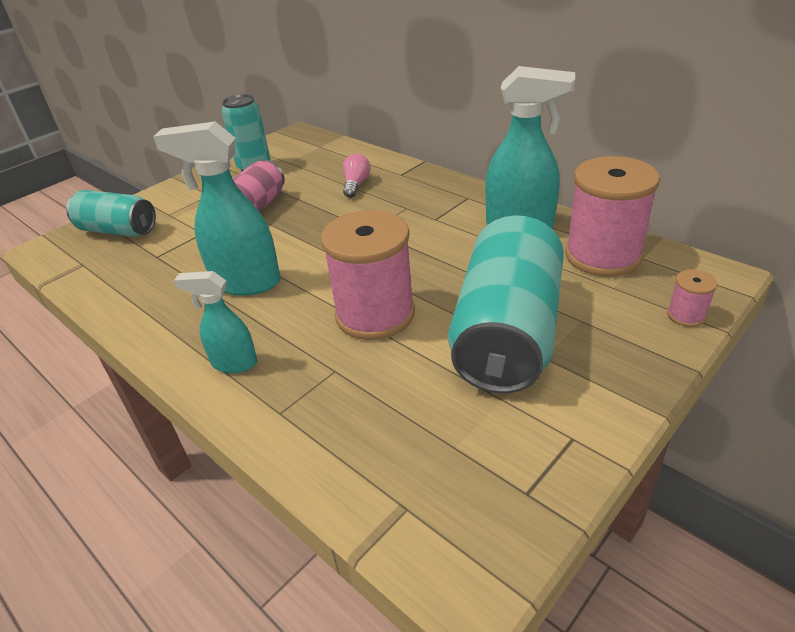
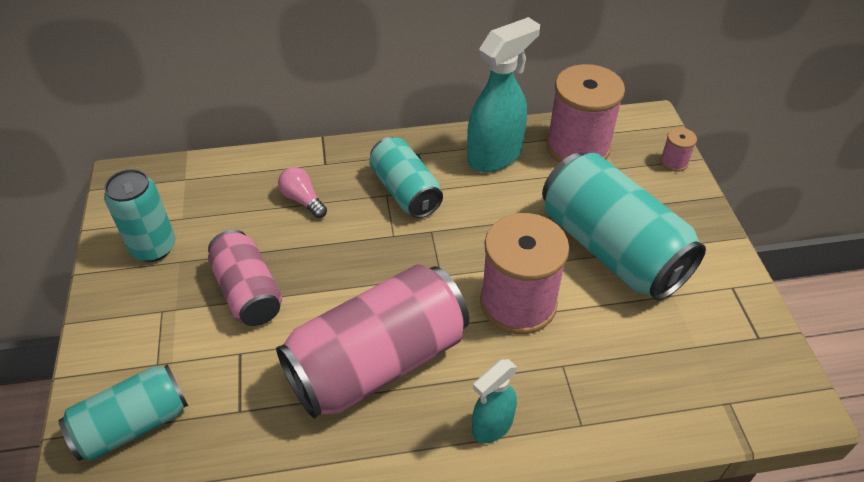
camera: 55 degrees left, 10 degrees up
turquoise spray bottle [153,122,281,295] -> pink can [276,264,469,419]
none -> turquoise can [369,137,443,218]

